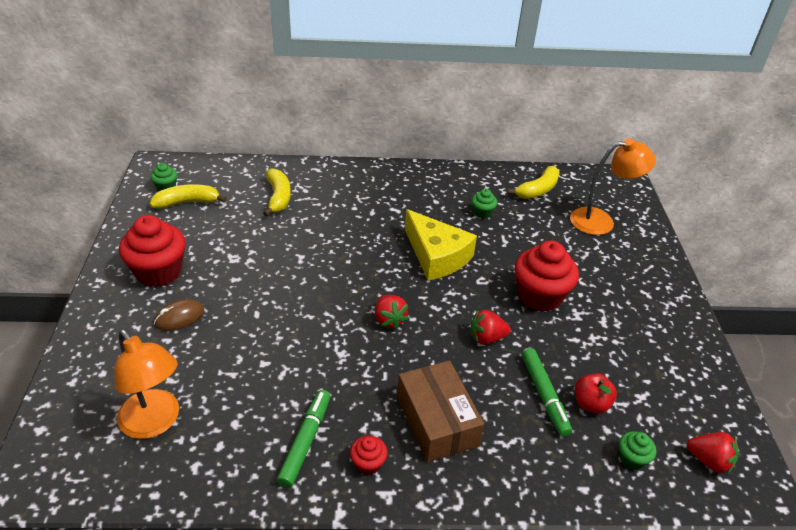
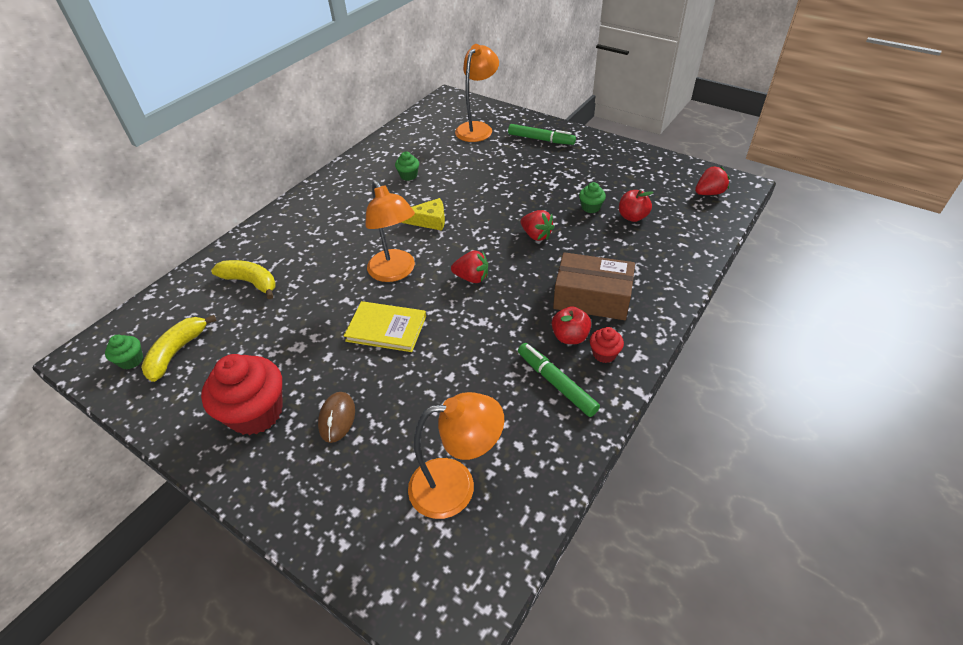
camera: 50 degrees left, 5 degrees up
yellow cheese [405,209,477,281] -> yellow cheese [402,198,445,231], size x0.58
red strawberry [471,309,511,345] -> red strawberry turned 75 degrees counterclockwise [521,210,554,241]
yellow banana [507,166,560,199] -> none
red cupcake [515,241,579,312] -> none
green marker [522,348,572,437] -> green marker moved to [508,124,576,145]
green cupcake [619,431,657,470] -> green cupcake moved to [579,182,606,213]
none -> yellow book [344,301,426,352]
none -> orange lamp [365,180,415,282]
none -> red apple [552,306,591,344]

